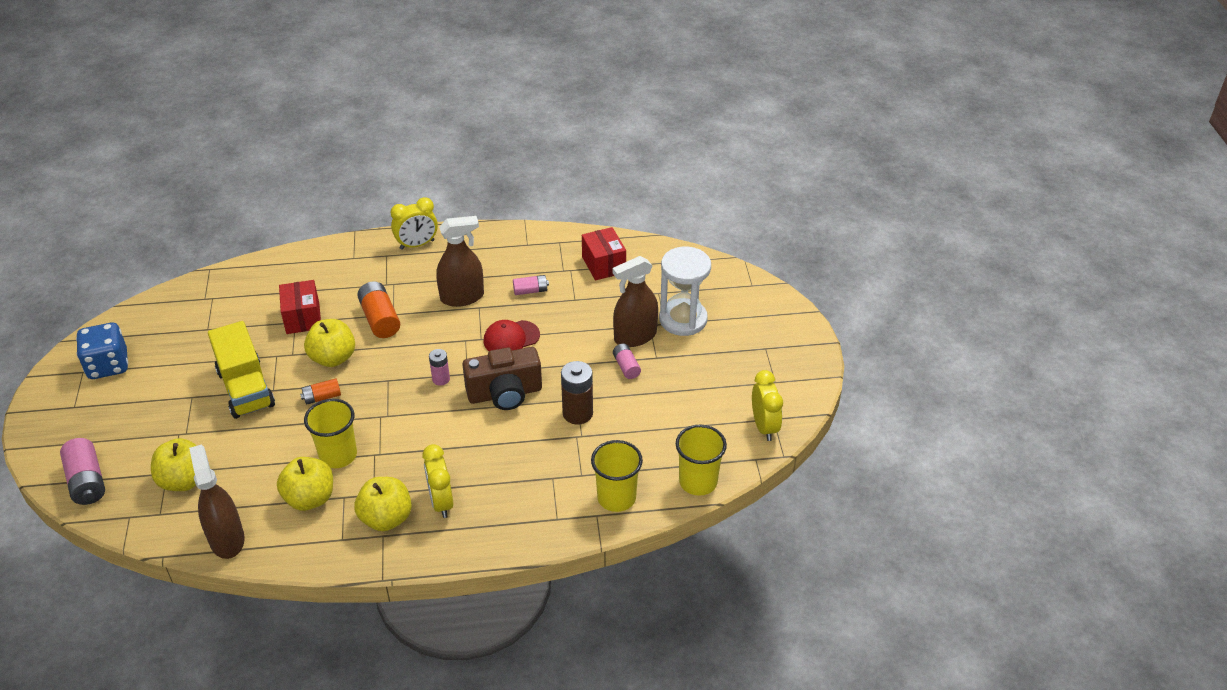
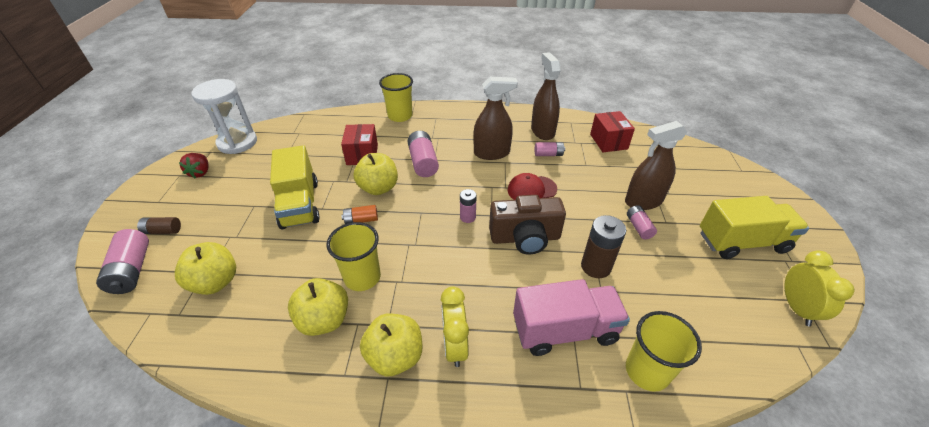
camera: 10 degrees right, 0 degrees up
blue dice [76,323,128,379] -> red strawberry [179,153,209,178]
brown spray bottle [189,445,245,559] -> brown spray bottle moved to [531,52,561,140]
orange battery [357,281,400,338] -> pink battery [408,131,439,177]
yellow clock [391,197,438,250] -> none
white hourglass [659,247,711,336] -> white hourglass moved to [191,79,257,154]
yellow cup [676,425,727,496] -> yellow cup moved to [379,73,413,122]
none -> brown battery [137,217,181,234]
none -> pink truck [513,279,630,356]
none -> yellow truck [700,196,809,259]

